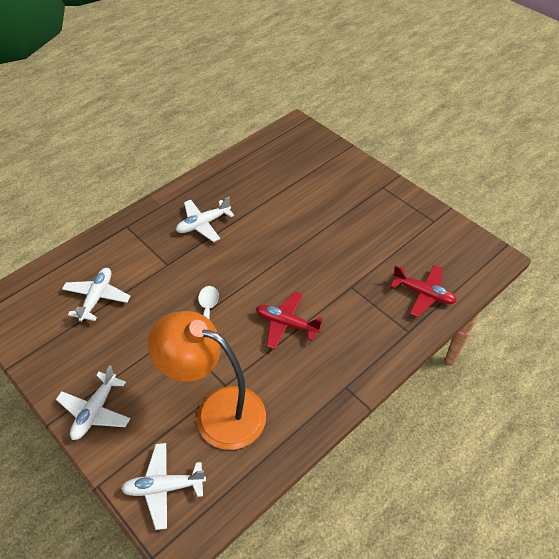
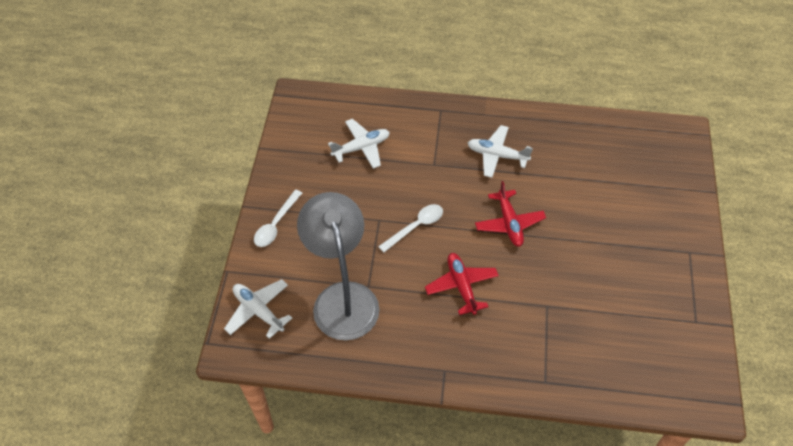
camera: 50 degrees right, 5 degrees up
white plane [56,365,131,440] -> white spoon [254,189,302,247]
orange lamp [148,311,266,450] -> grey lamp [297,192,380,340]
red plane [390,265,457,317] -> red plane moved to [475,181,546,246]

